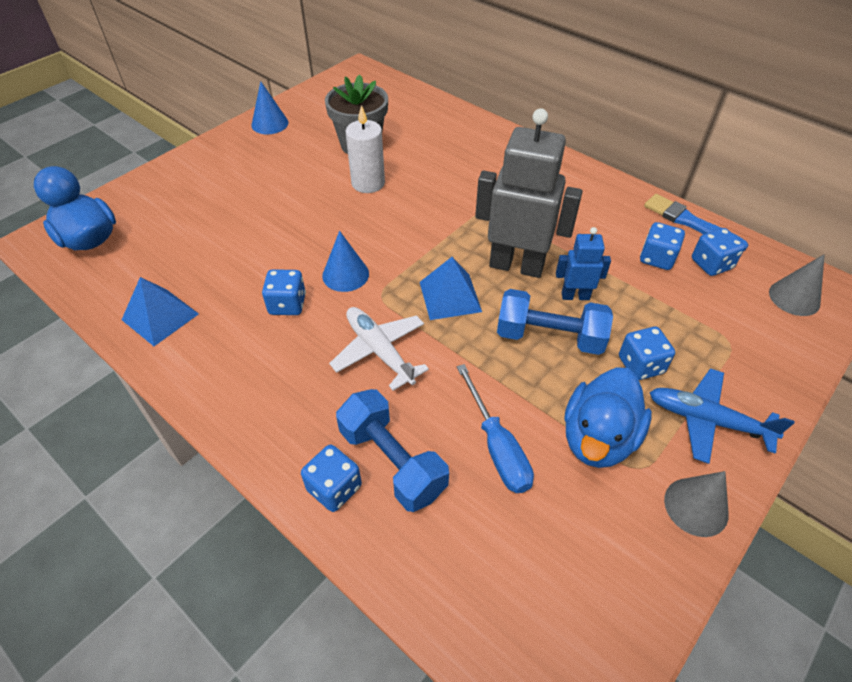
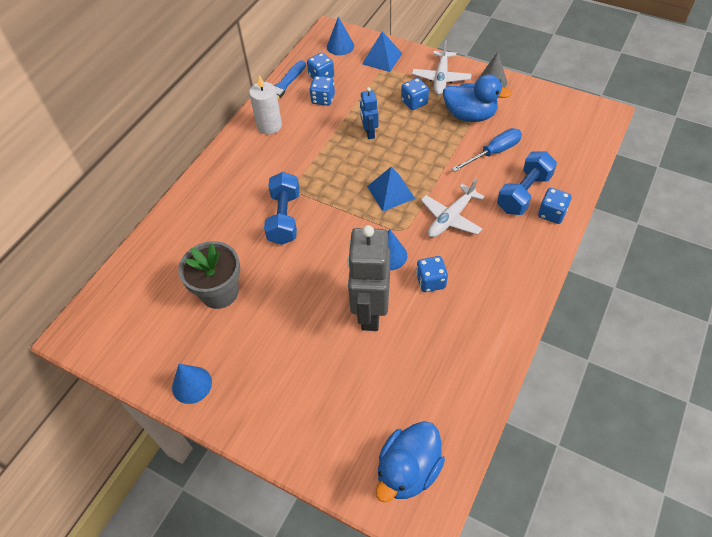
camera: 100 degrees left, 5 degrees up
blue pyramid [122,277,199,346] -> blue pyramid moved to [362,31,403,72]
white candle [346,105,385,193] -> white candle moved to [249,75,282,135]
grey robot [475,108,583,278] -> grey robot moved to [347,225,390,331]
blue dumbbell [497,289,613,355] -> blue dumbbell moved to [264,172,300,245]
blue plane [649,368,795,464] -> white plane [412,40,471,95]
grey cone [769,254,825,316] -> blue cone [327,16,354,55]

